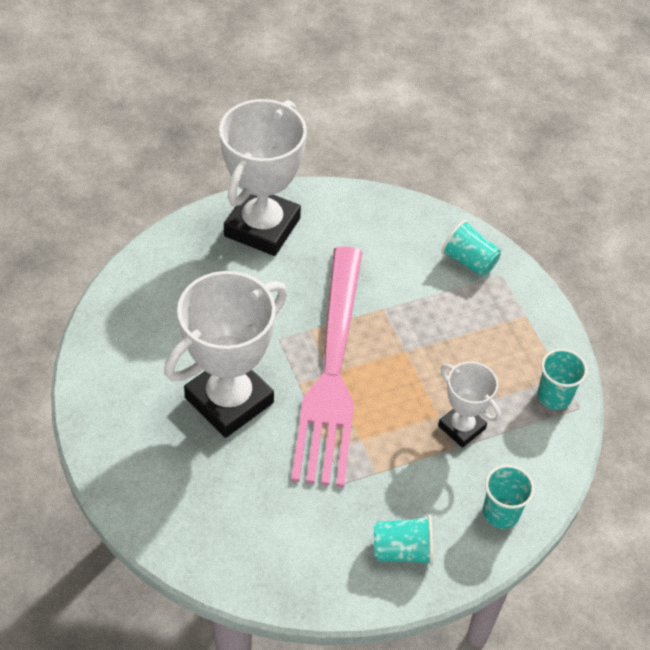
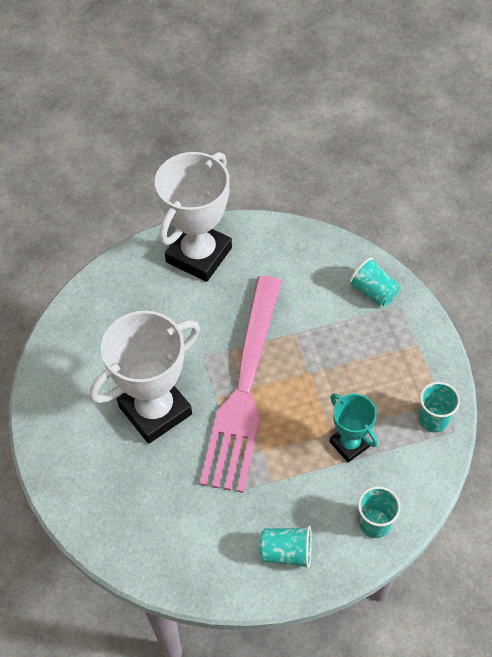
camera: 10 degrees right, 5 degrees up
white trophy [438,362,501,448] -> turquoise trophy [329,393,378,463]

